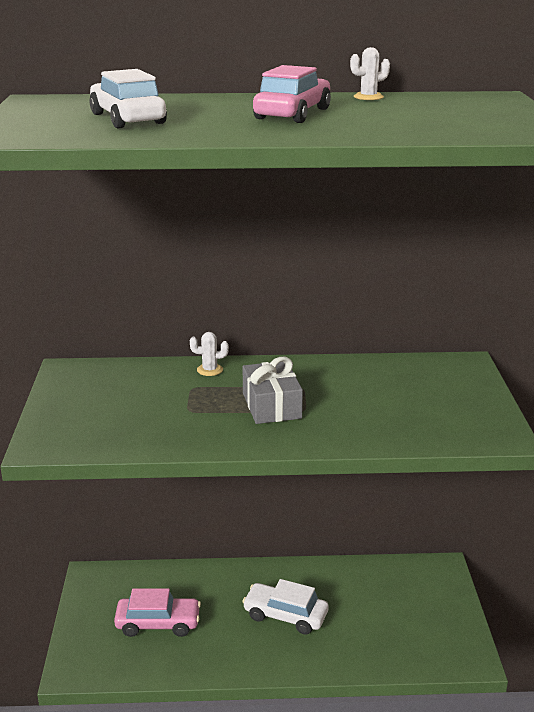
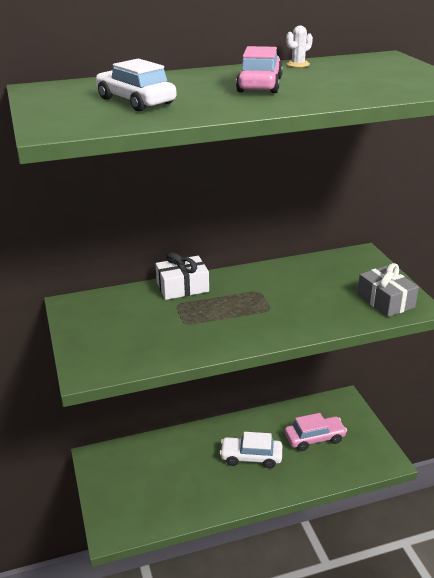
camera: 15 degrees left, 5 degrees up
pink car [114,588,201,637] -> pink car moved to [285,413,347,451]
white cactus [190,332,229,376] -> white gift [155,252,209,300]
grey gift [243,357,303,424] -> grey gift moved to [357,263,419,317]

